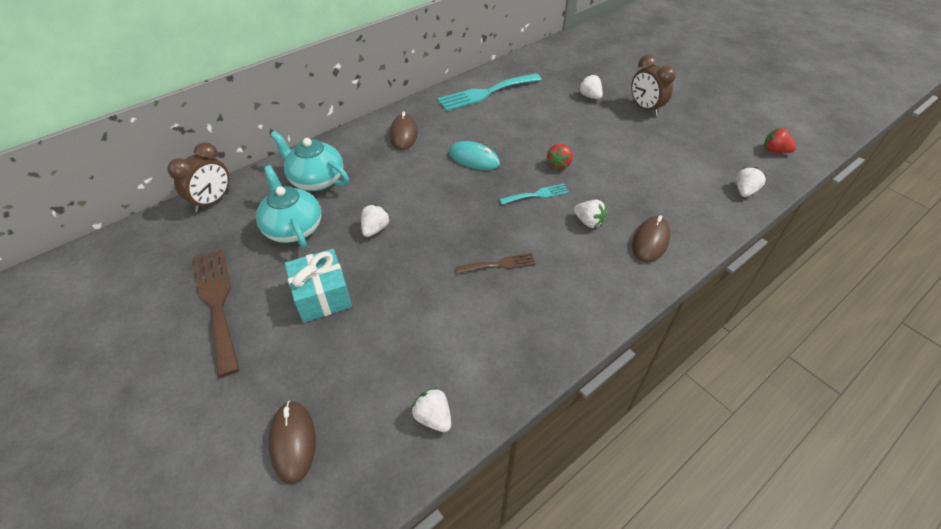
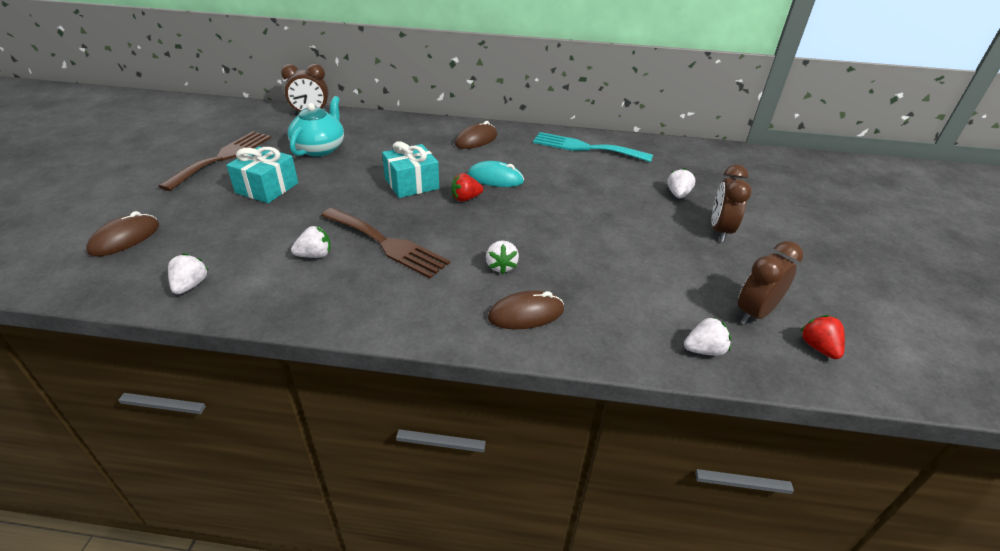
camera: 45 degrees right, 10 degrees down
turquoise teapot [270,131,349,191] -> none
white strawberry [361,204,390,237] -> white strawberry moved to [291,226,331,258]
turquoise mouse [449,141,500,170] -> turquoise mouse turned 60 degrees counterclockwise [468,161,524,187]
brown fork [456,253,536,274] -> brown fork [321,208,450,278], size x1.90
turquoise fork [499,184,569,204] -> none
red strawberry [547,144,573,170] -> red strawberry moved to [451,173,483,202]
none -> turquoise gift [382,141,439,198]
none -> brown clock [738,241,803,324]

